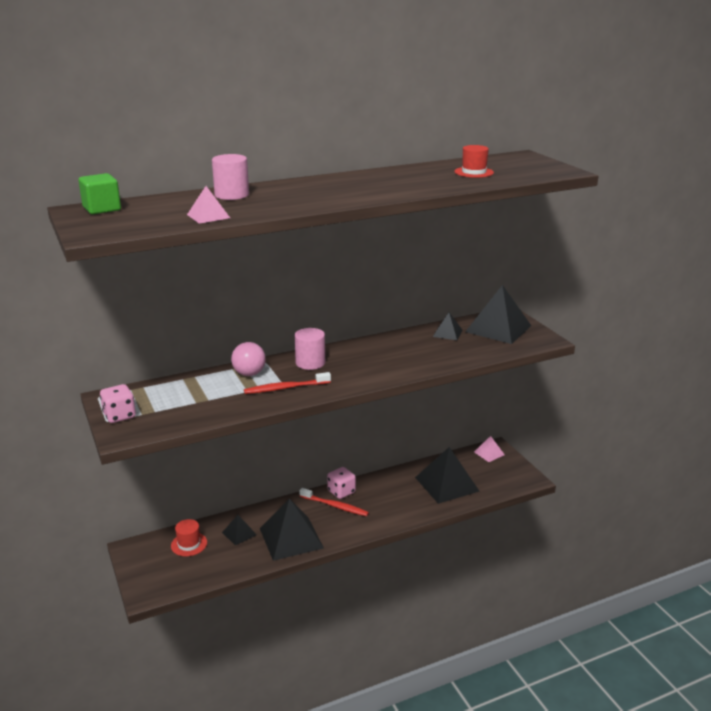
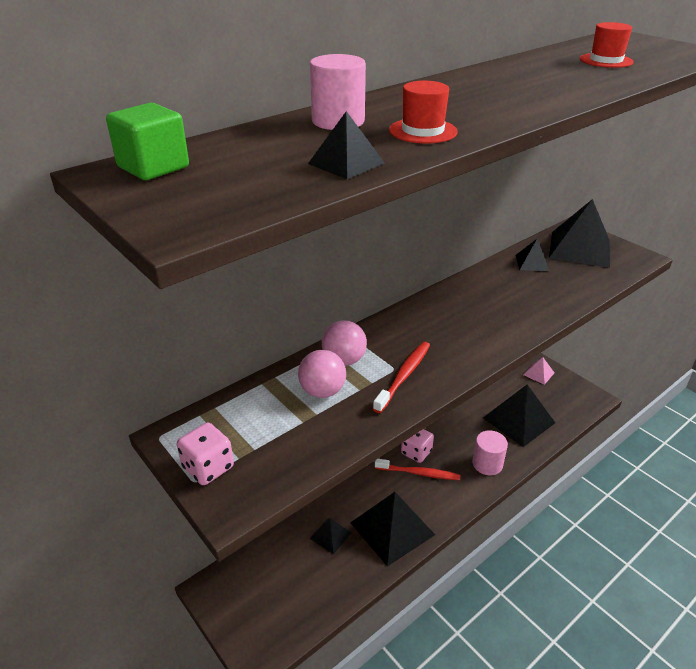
camera: 15 degrees left, 10 degrees up
red hat [171,519,207,556] -> red hat moved to [389,81,458,144]
pink pyramid [187,186,230,224] -> black pyramid [308,111,385,179]
red toothbrush [244,372,331,394] -> red toothbrush turned 150 degrees clockwise [373,342,430,413]
pink cylinder [295,328,325,370] -> pink cylinder moved to [472,430,508,475]
none -> pink ball [298,350,346,398]

